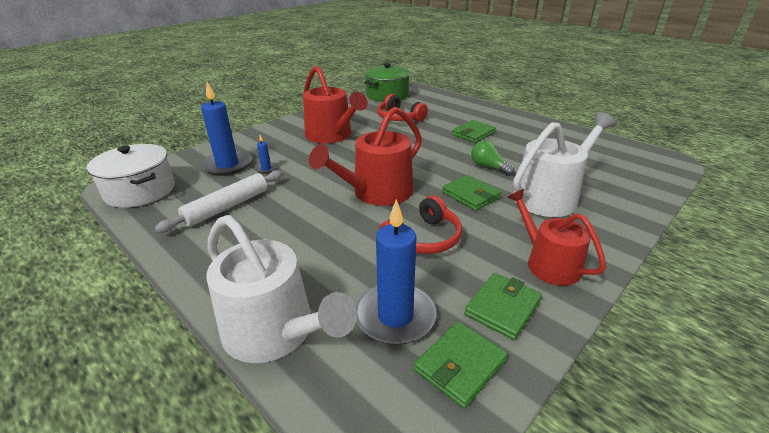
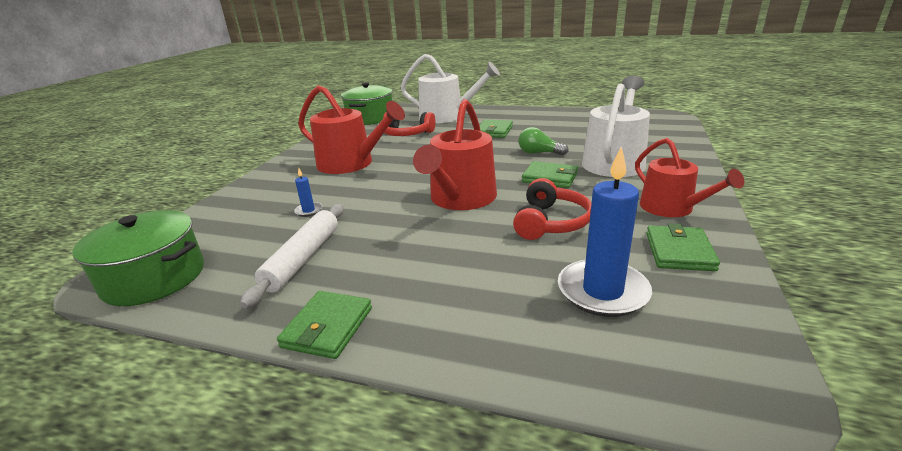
camera: 25 degrees left, 5 degrees down
white pot [87,144,175,208] -> green pot [72,210,204,306]
blue candle [200,82,252,176] -> none
white watering can [206,215,357,363] -> white watering can moved to [401,54,500,123]
green wallet [414,322,508,409] -> green wallet moved to [277,291,372,359]
red watering can [508,189,606,286] -> red watering can turned 150 degrees counterclockwise [635,138,744,217]

